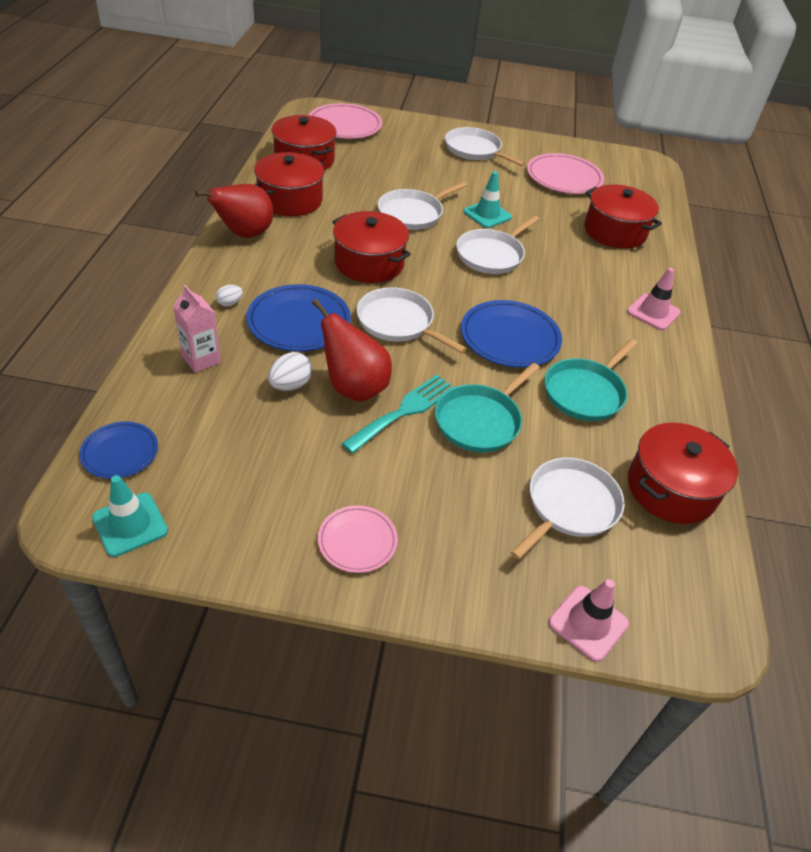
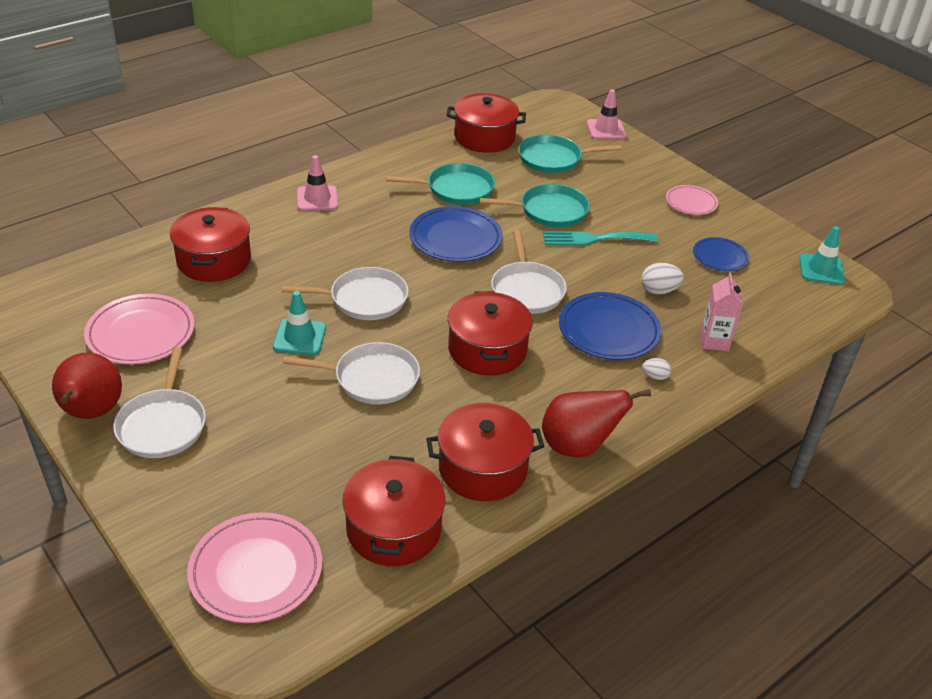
camera: 135 degrees left, 5 degrees down
blue plate [79,422,158,479] -> blue plate moved to [693,237,749,271]
red pear [312,299,392,402] -> red pear moved to [52,353,122,419]
white pan [510,458,625,560] -> turquoise pan [518,134,621,173]

